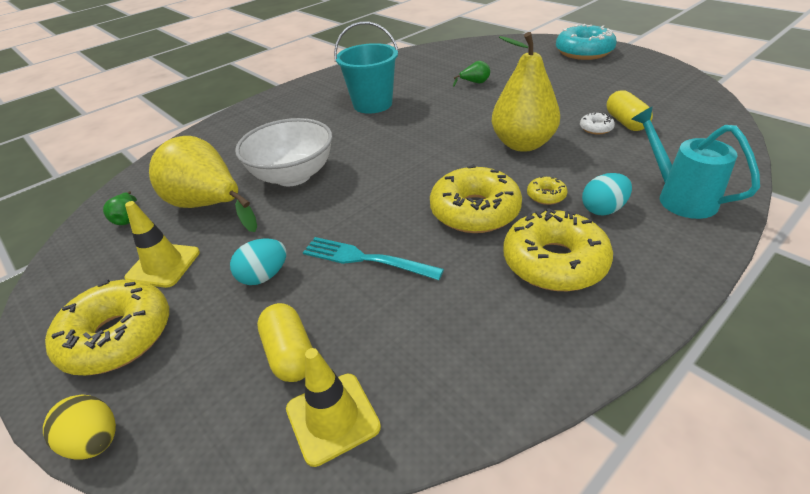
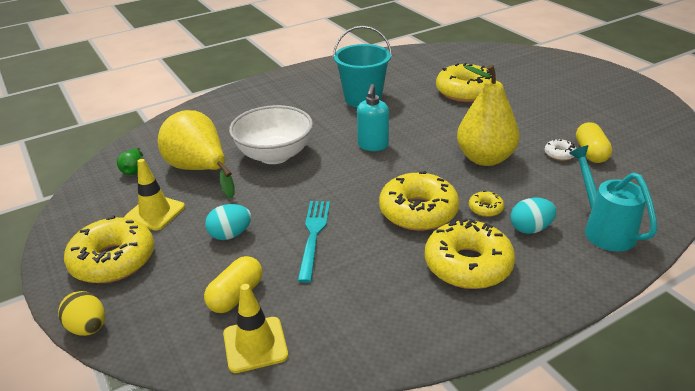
camera: 10 degrees right, 5 degrees down
yellow capsule [257,303,313,382] -> yellow capsule turned 45 degrees clockwise [204,256,262,313]
turquoise fork [303,237,444,280] -> turquoise fork turned 60 degrees clockwise [297,201,330,283]
green pear [453,61,490,87] -> yellow donut [436,63,492,102]
turquoise donut [556,24,617,60] -> none
none -> turquoise soap dispenser [357,84,389,151]

